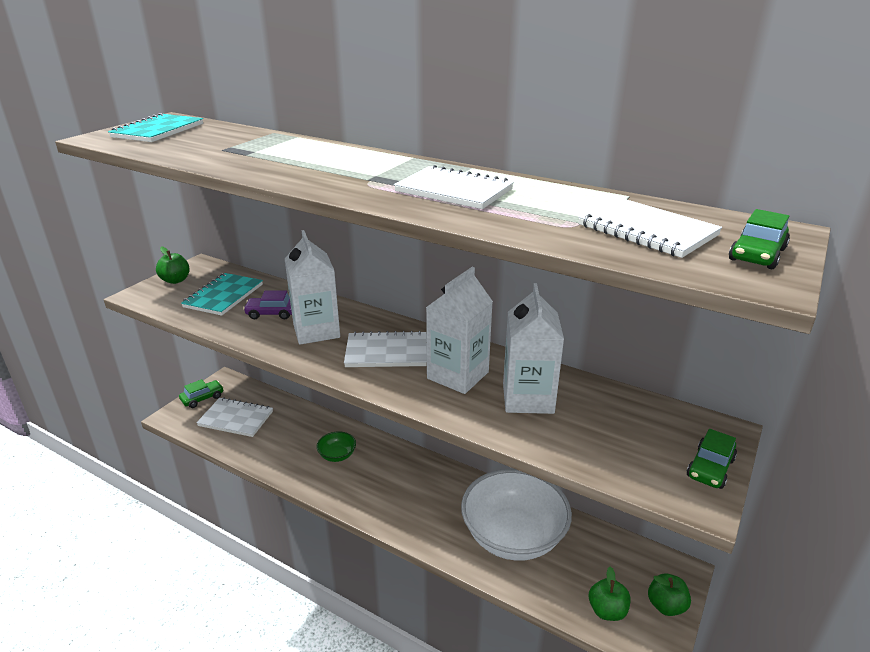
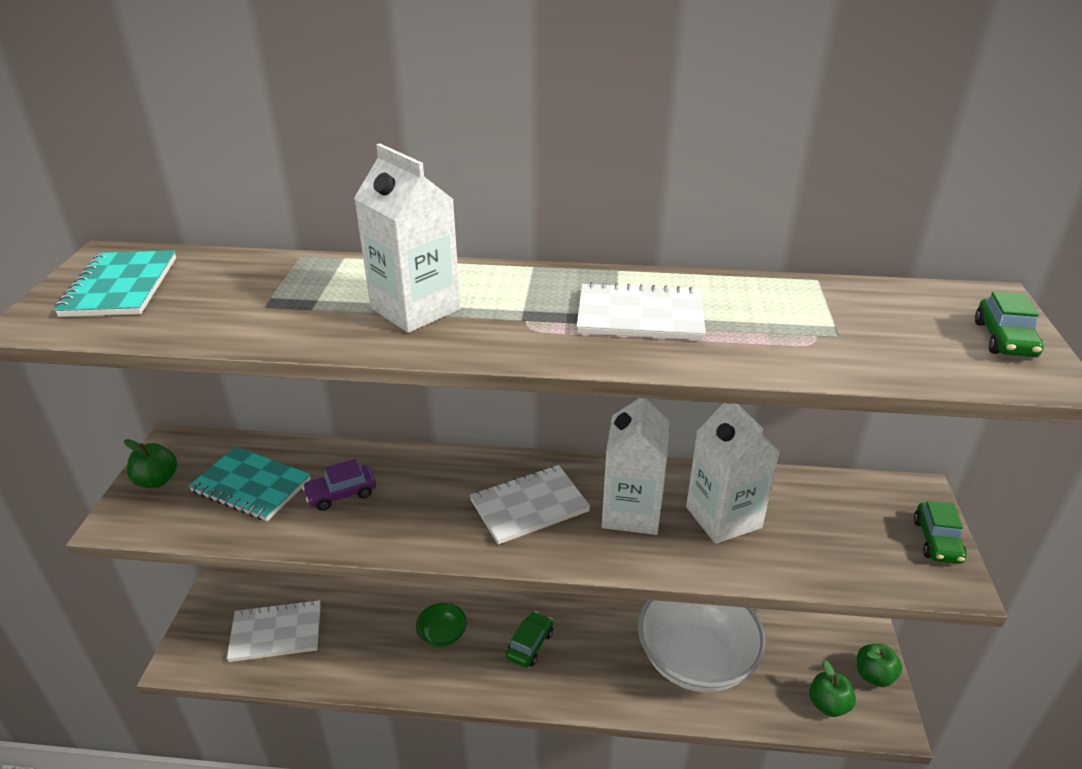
camera: 25 degrees left, 5 degrees up
green car [179,379,224,408] -> green car moved to [506,611,553,667]
turquoise notebook [181,273,263,316] -> turquoise notebook turned 60 degrees counterclockwise [189,447,311,521]
white carton [285,230,340,345] -> white carton moved to [354,143,460,333]
white notebook [578,198,722,258] -> none

